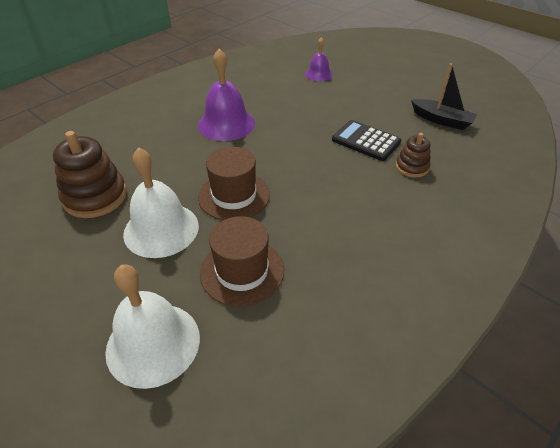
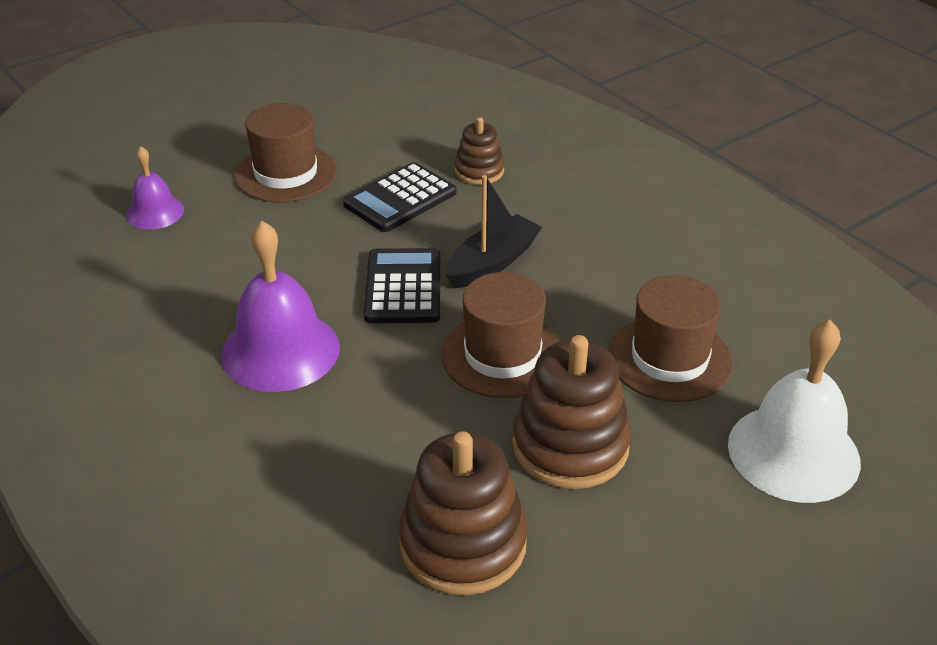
camera: 80 degrees left, 5 degrees down
white bell [123,147,199,258] -> brown stacking toy [512,335,631,489]
black boat [411,63,477,130] -> black boat moved to [446,175,542,288]
none -> brown hat [235,103,337,202]
none -> black calculator [364,248,440,323]

